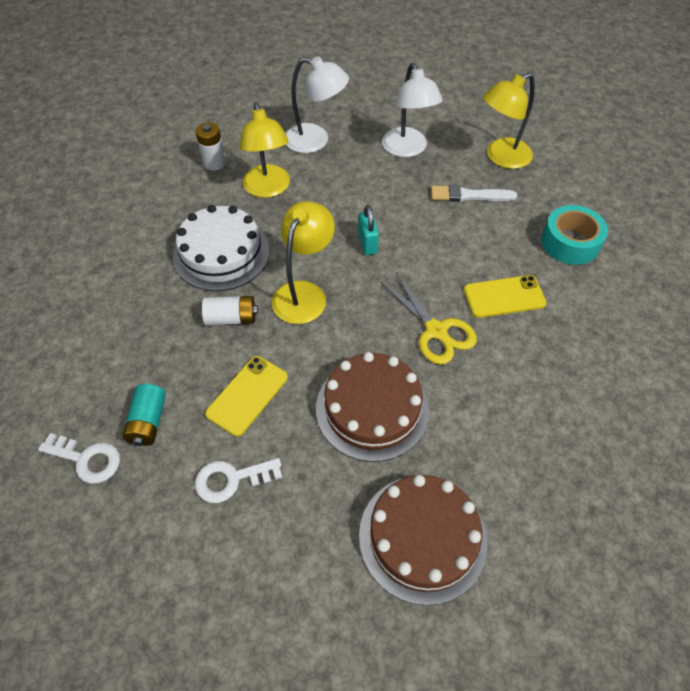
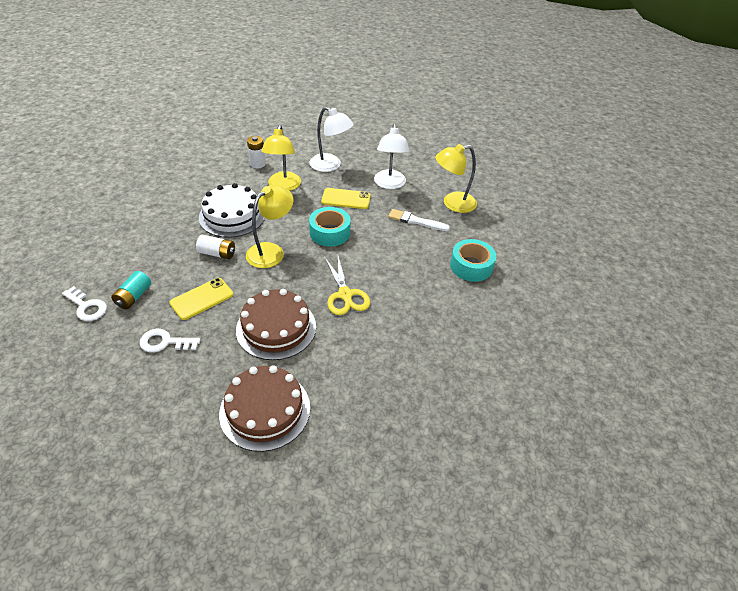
camera: 15 degrees right, 10 degrees down
turquoise padlock [358,205,379,255] -> turquoise tape [309,207,351,246]
yellow phone [464,275,547,318] -> yellow phone moved to [321,188,371,209]

